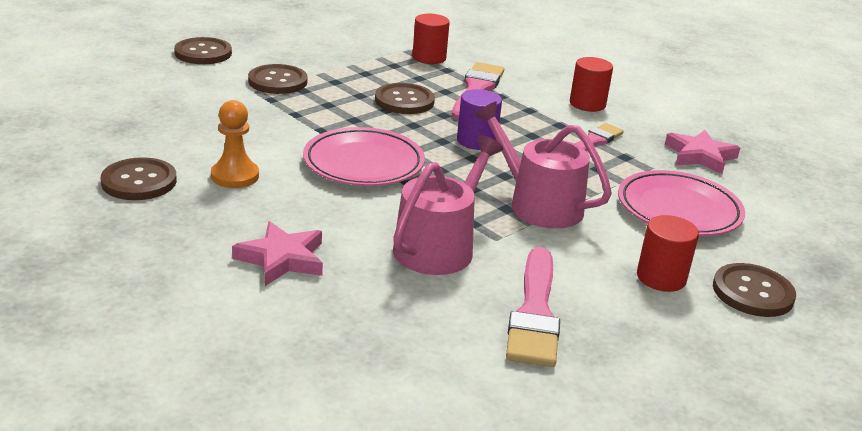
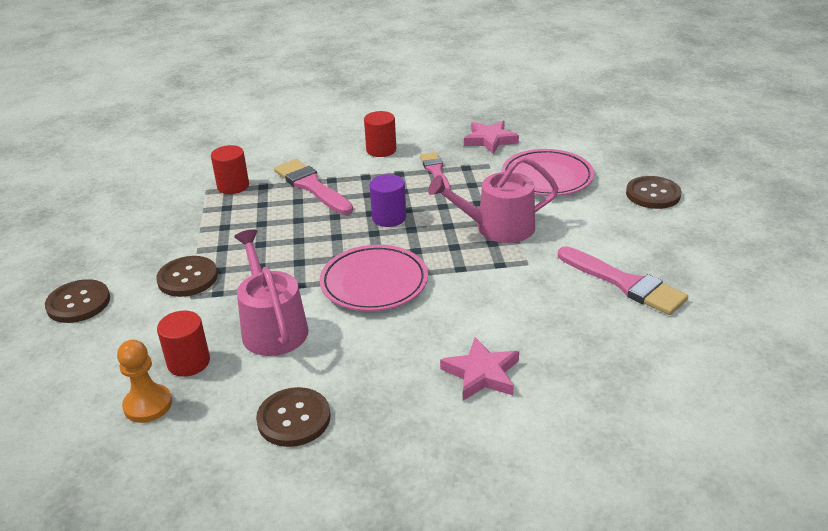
camera: 50 degrees left, 5 degrees up
orange pawn [211,100,259,188] -> orange pawn moved to [117,340,172,423]
brown button [375,83,435,114] -> none
pink watering can [393,135,503,275] -> pink watering can moved to [234,229,309,356]
red cylinder [637,215,699,292] -> red cylinder moved to [157,311,210,377]

